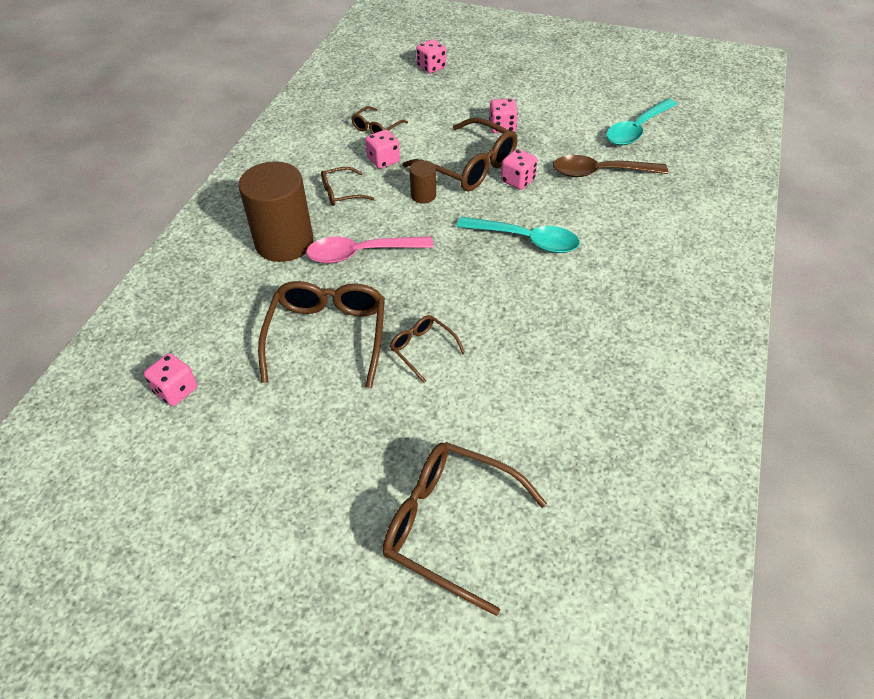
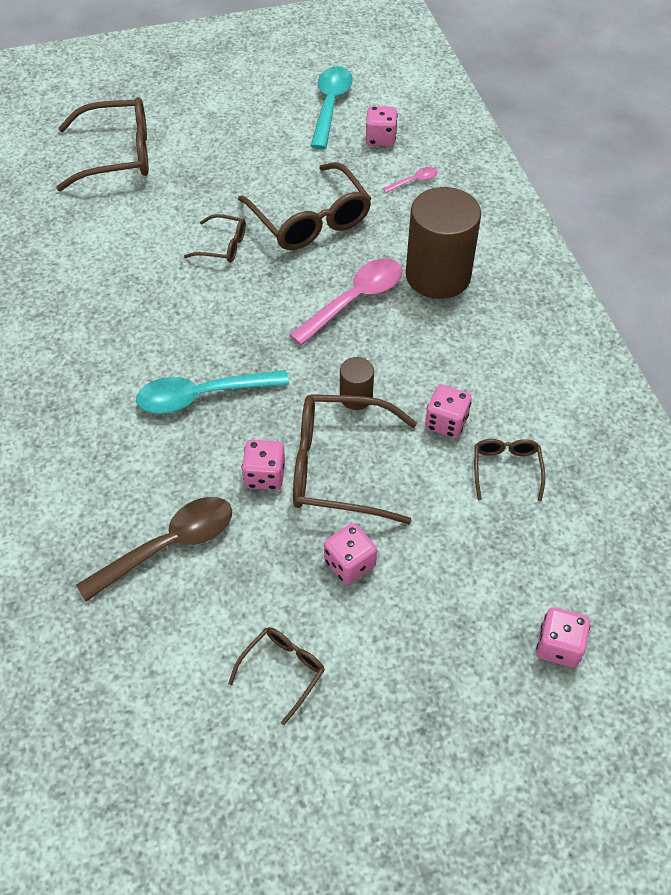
camera: 145 degrees right, 5 degrees up
brown glasses [321,167,374,206] -> brown glasses moved to [228,627,325,725]
turquoise spoon [606,98,677,145] -> turquoise spoon moved to [311,66,353,149]
none -> pink spoon [383,167,438,193]

